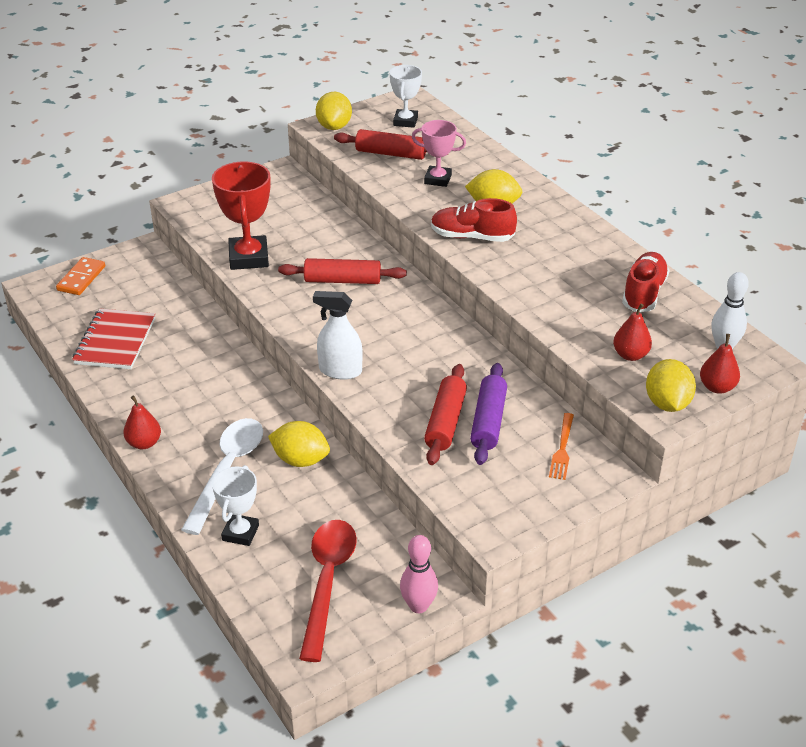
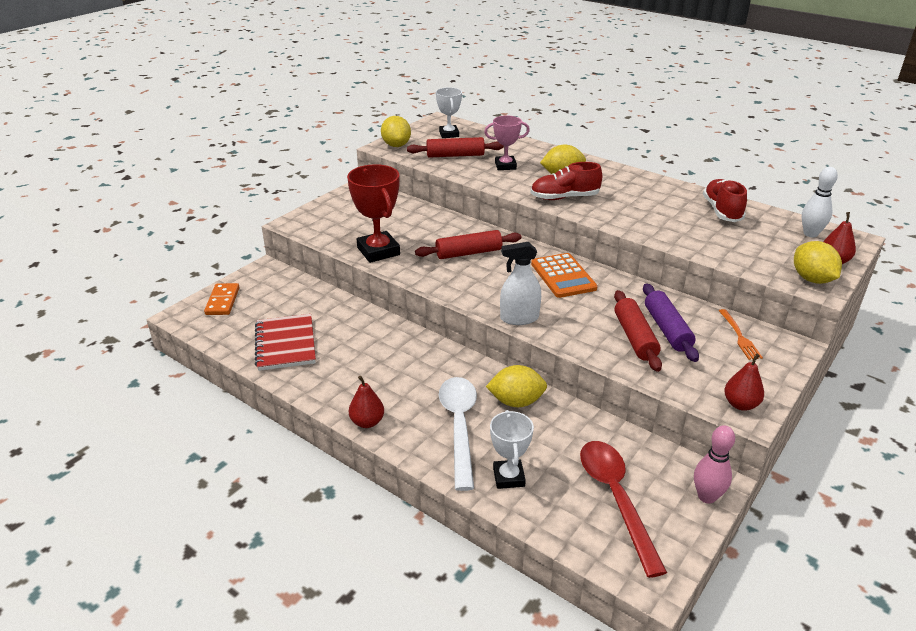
camera: 20 degrees left, 5 degrees down
red pear [613,303,652,361] -> red pear moved to [724,353,764,411]
none -> orange calculator [531,253,598,298]

